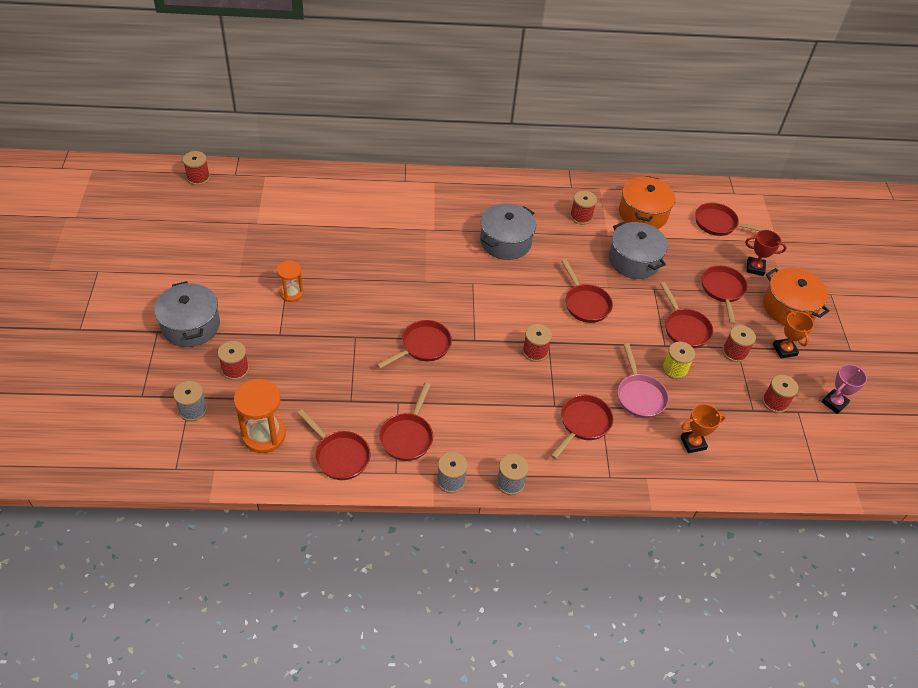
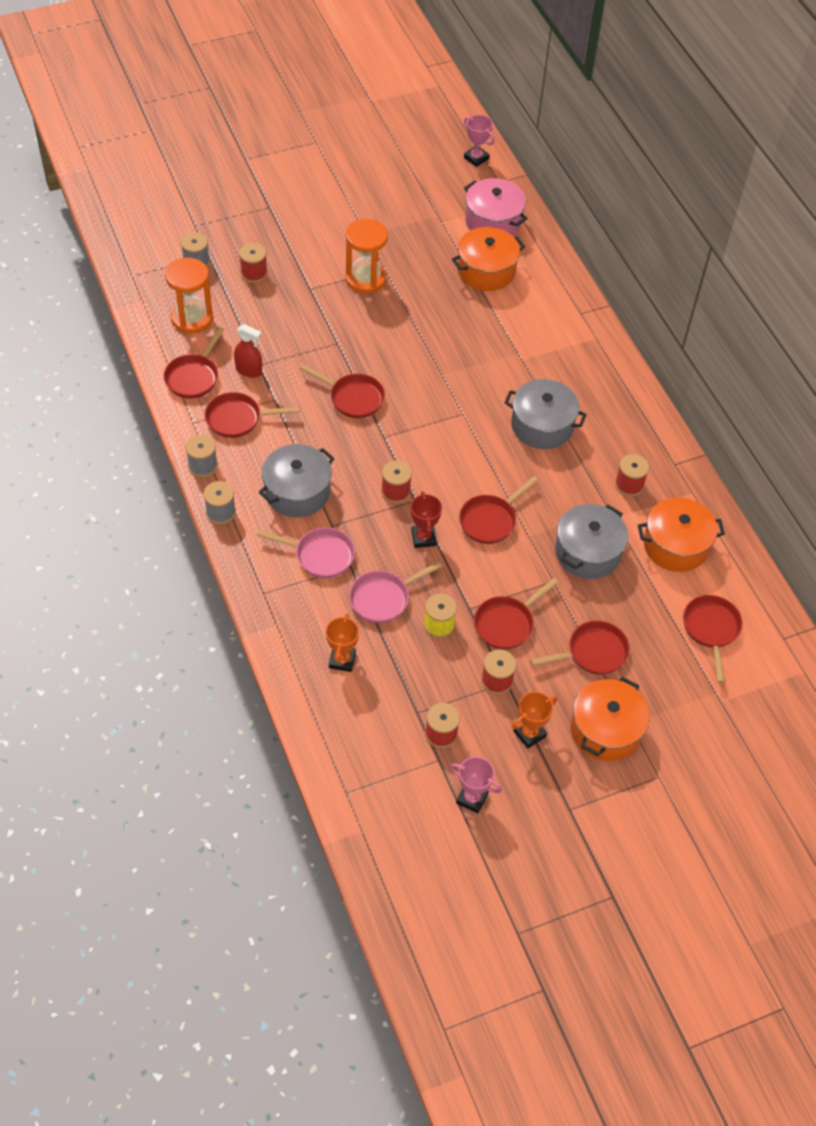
camera: 70 degrees right, 5 degrees up
grey pot [154,281,220,347] -> grey pot moved to [258,444,335,517]
red spool [183,151,210,185] -> pink trophy [464,115,495,167]
orange hourglass [277,261,303,302] -> orange hourglass [346,219,388,293], size x1.64
red pan [551,395,613,459] -> pink pan [257,527,355,578]
orange trophy [680,404,726,453] -> orange trophy turned 45 degrees clockwise [326,613,359,672]
red trophy [745,230,787,276] -> red trophy moved to [411,491,442,548]
none -> red spray bottle [234,324,262,378]
none -> orange pot [452,227,525,291]
none -> pink pot [464,178,528,236]

